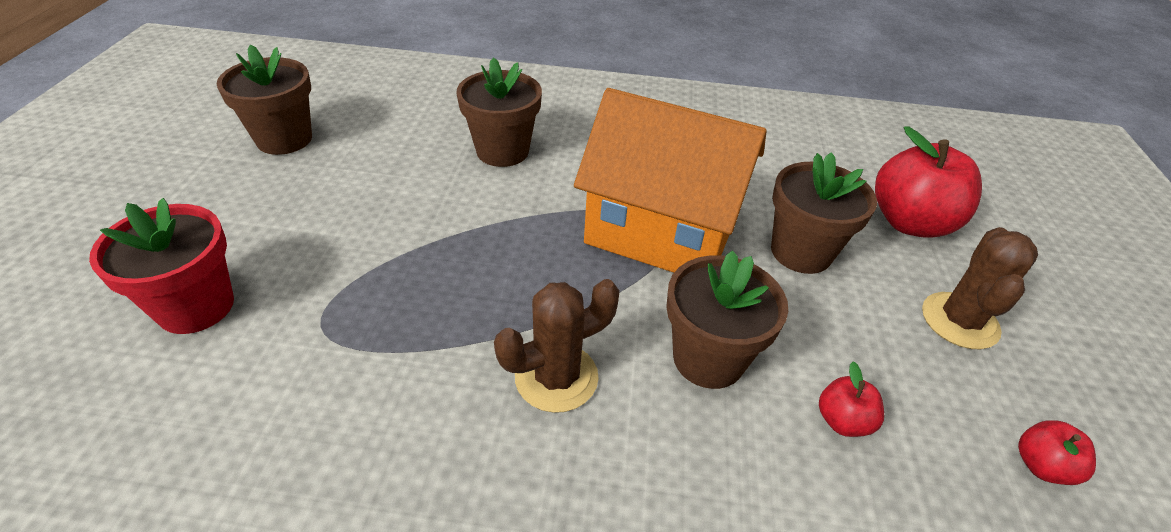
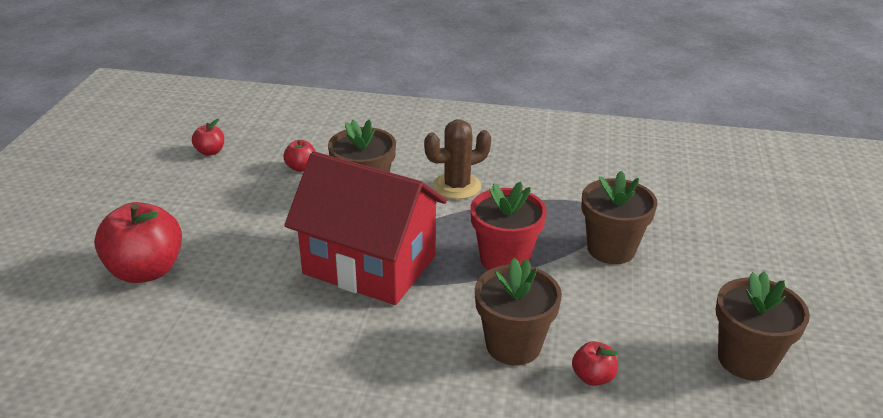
camera: 175 degrees left, 10 degrees down
red flower pot [89,198,234,334] -> red flower pot moved to [470,182,547,270]
orange house [574,88,767,273] -> red house [284,151,447,305]
brown flower pot [771,152,877,274] -> brown flower pot moved to [582,171,658,264]
brown cactus [922,227,1038,350] -> none
none -> red apple [572,341,618,386]

